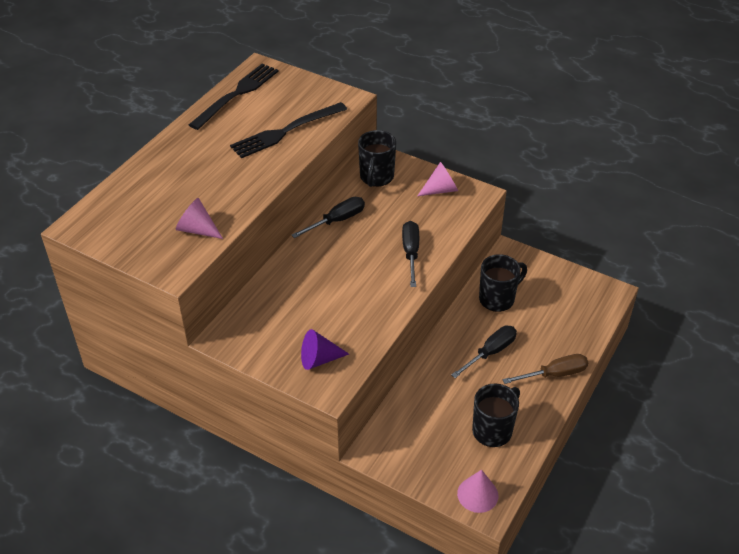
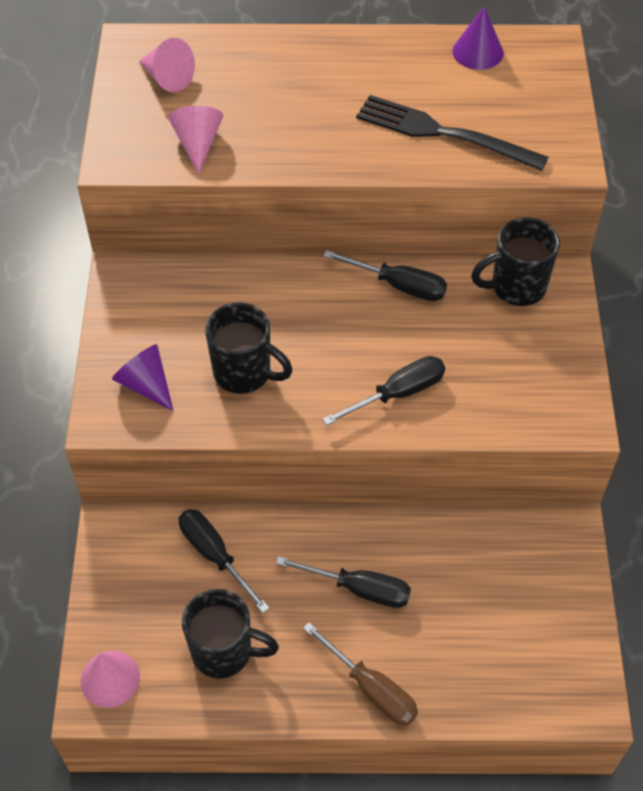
camera: 60 degrees right, 10 degrees up
black fork [189,64,279,130] -> purple cone [452,6,504,70]
pink cone [417,162,458,196] -> pink cone moved to [138,38,195,93]
black mug [479,254,527,312] -> black mug moved to [205,302,293,394]
none -> black screwdriver [179,509,270,613]

